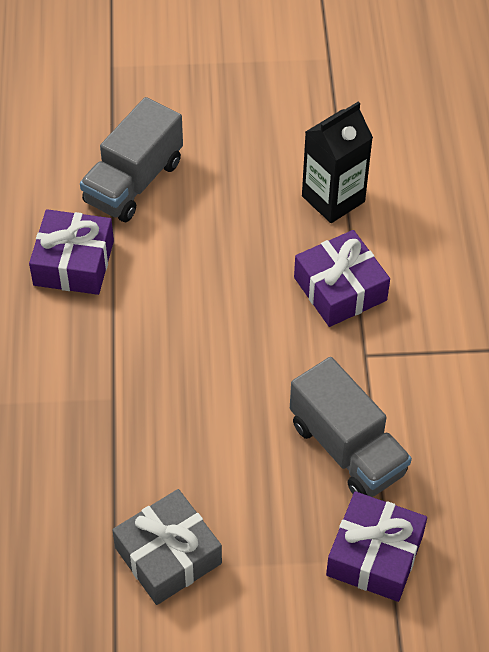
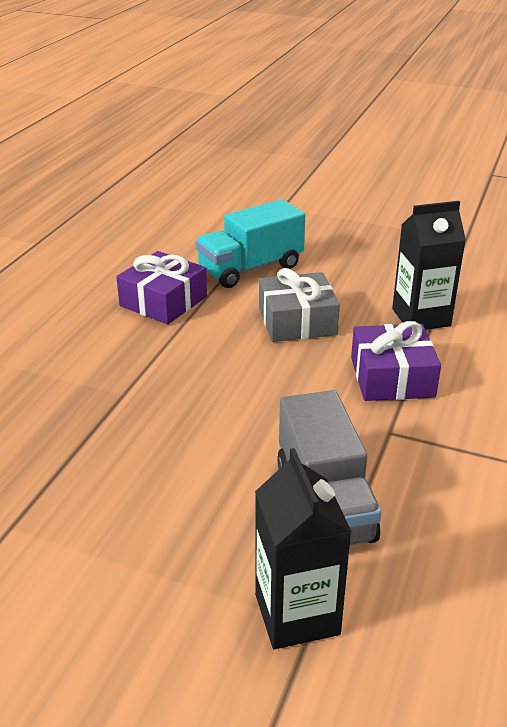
camera: 25 degrees right, 20 degrees down
grey truck [80,97,183,222] -> turquoise truck [195,199,305,288]
grey gift [112,489,222,605] -> grey gift moved to [259,268,340,342]
purple gift [326,491,427,602] -> black carton [255,448,352,649]

